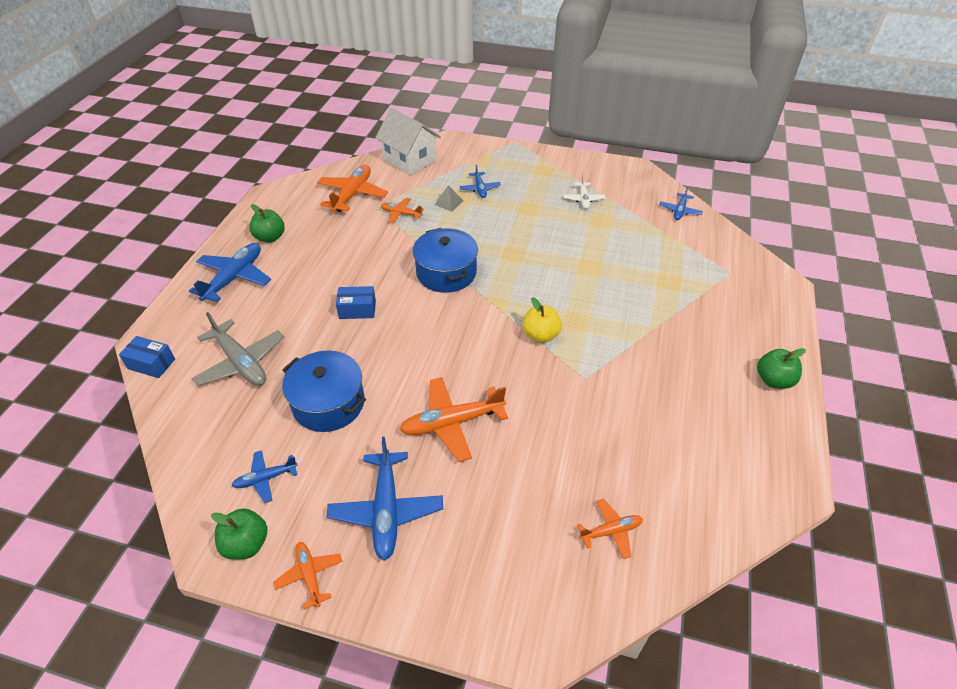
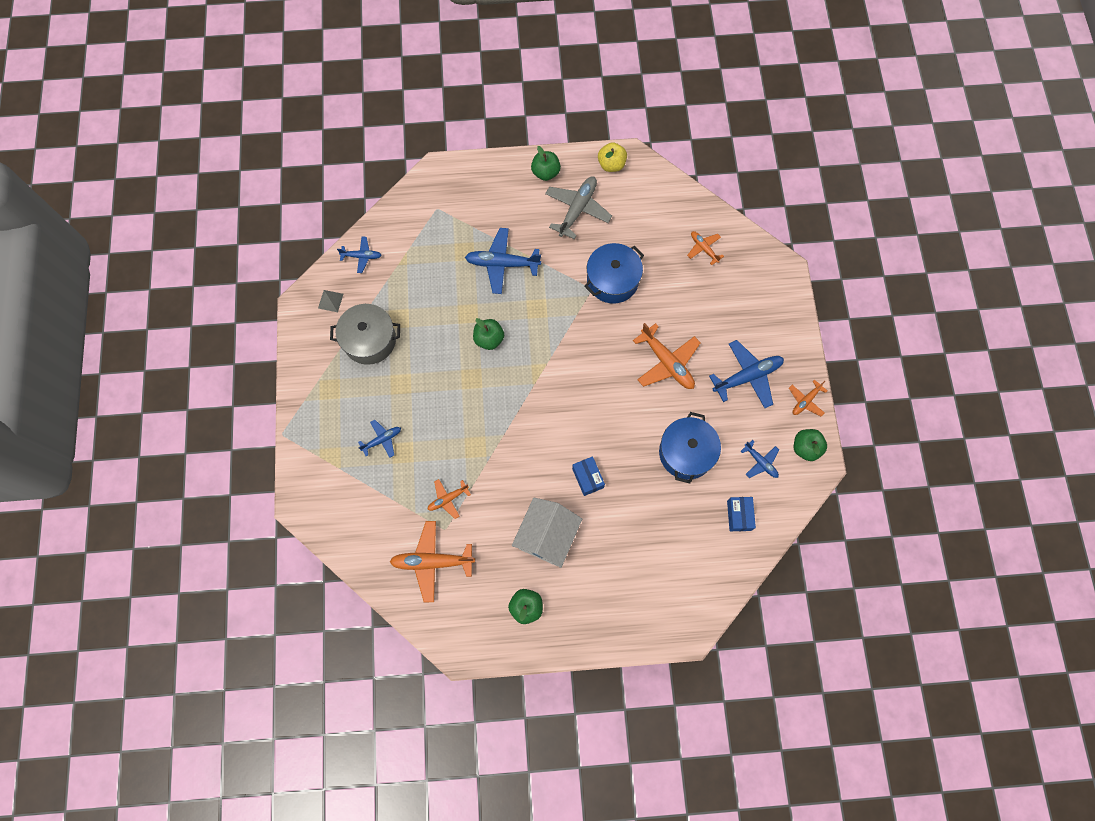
camera: 110 degrees left, 25 degrees up
blue box [119,336,175,378] -> blue box moved to [727,497,756,531]
blue plane [189,243,271,302] -> blue plane moved to [465,228,541,294]
grey plane [191,312,284,386] -> grey plane moved to [545,176,612,239]
white house [375,108,441,175] -> white house moved to [512,498,582,568]
orange plane [381,197,424,223] -> orange plane turned 60 degrees clockwise [427,479,471,519]
blue pot [413,228,478,293] -> blue pot moved to [584,243,644,303]
grey pyramid [435,185,463,212] -> grey pyramid moved to [318,290,343,312]
yellow apple [523,297,562,343] -> yellow apple moved to [598,142,627,172]
white plane [563,174,606,209] -> grey pot [330,304,400,365]
none -> green apple [473,318,504,350]

